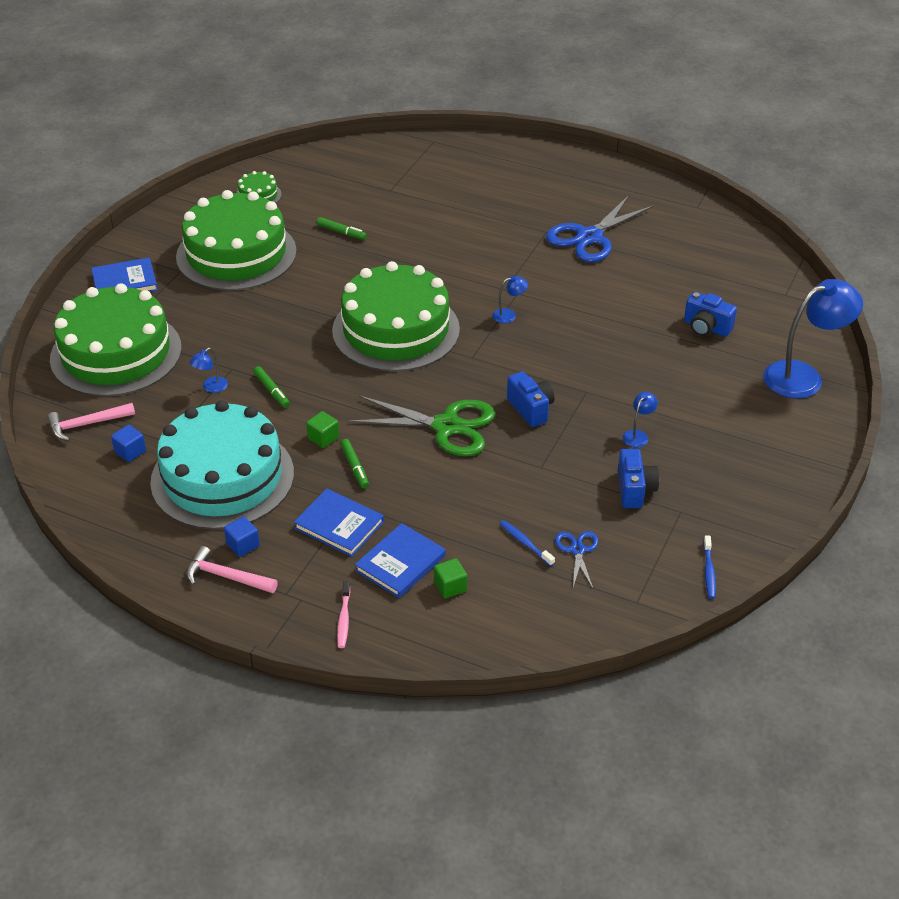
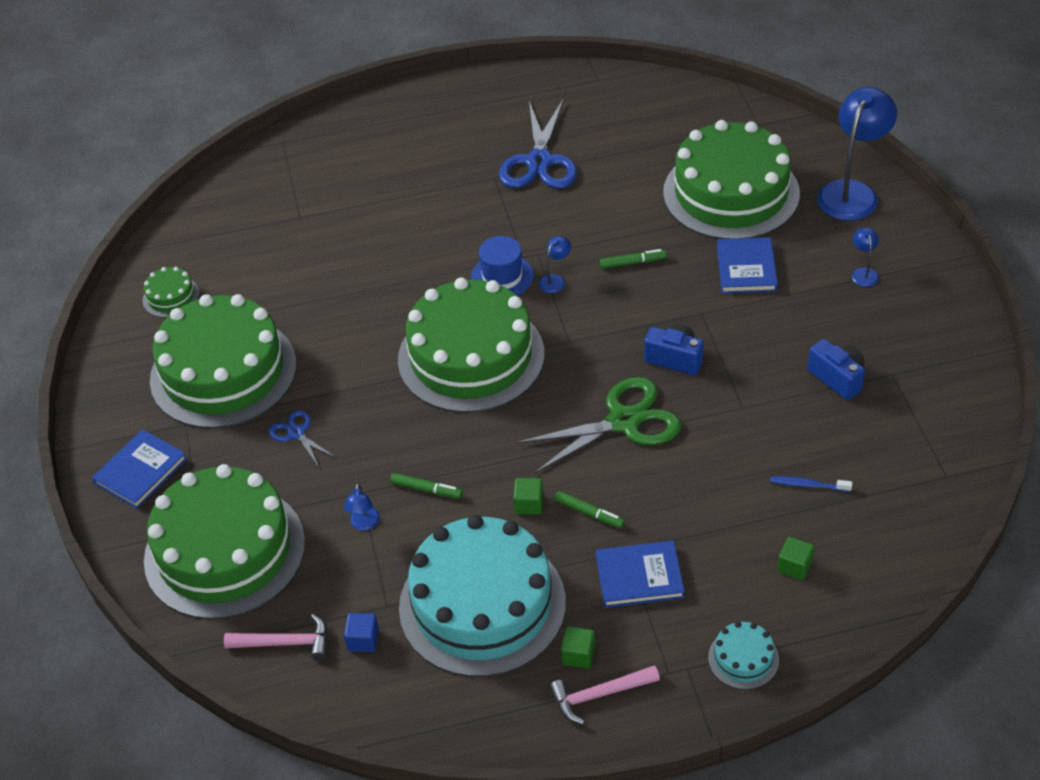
camera: 35 degrees left, 5 degrees up
pink hammer [47,403,135,441] -> pink hammer turned 120 degrees counterclockwise [224,614,328,660]
blue cube [224,516,260,557] -> green cube [561,626,595,669]
green marker [317,217,367,240] -> green marker moved to [600,249,667,269]
pink toothbrush [337,581,350,648] -> turquoise cake [708,621,779,690]
blue book [355,523,446,598] -> blue book moved to [717,237,778,293]
blue scissors [555,531,598,588] -> blue scissors moved to [269,410,336,467]
blue lamp [622,392,658,448] -> blue lamp moved to [852,228,879,287]
blue camera [684,292,737,337] -> green cake [663,120,800,239]
blue toothbrush [703,535,716,599] -> none
none -> blue hat [471,236,534,296]

